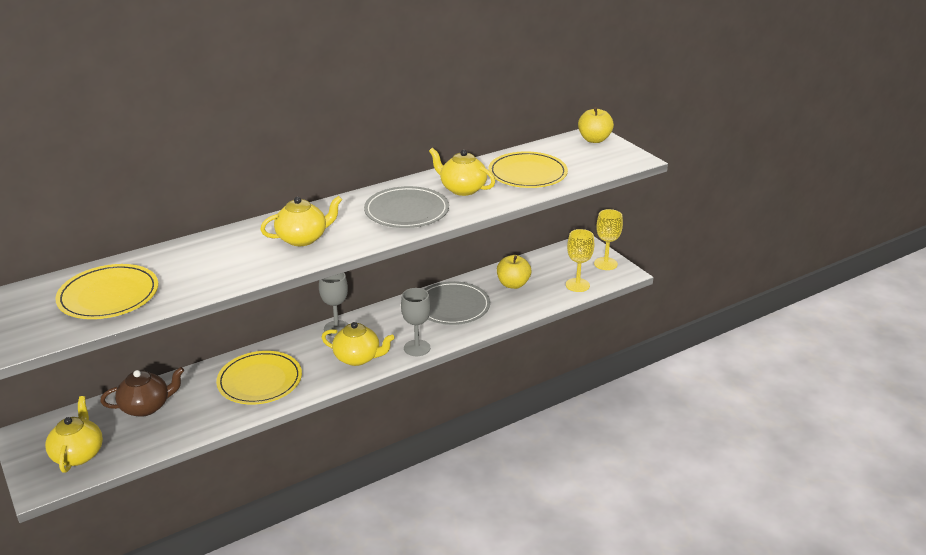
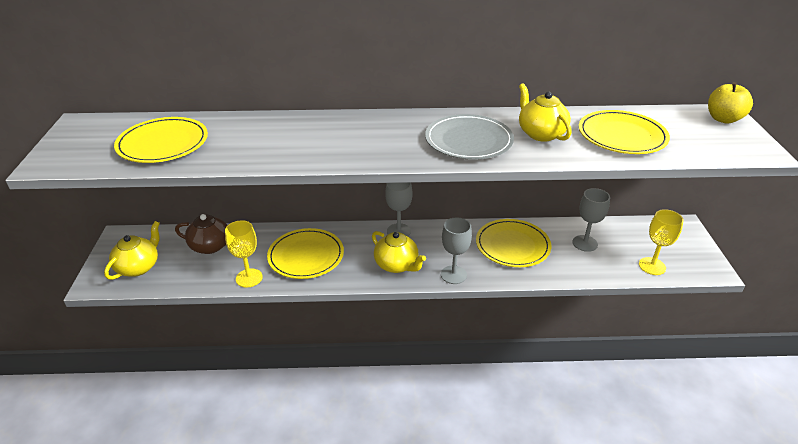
camera: 30 degrees right, 5 degrees up
yellow teapot [260,196,342,246] -> none
grey plate [424,281,490,325] -> yellow plate [476,219,551,267]
yellow apple [497,255,531,289] -> grey goblet [572,188,610,252]
yellow goblet [594,209,623,270] -> yellow goblet moved to [225,220,263,287]

